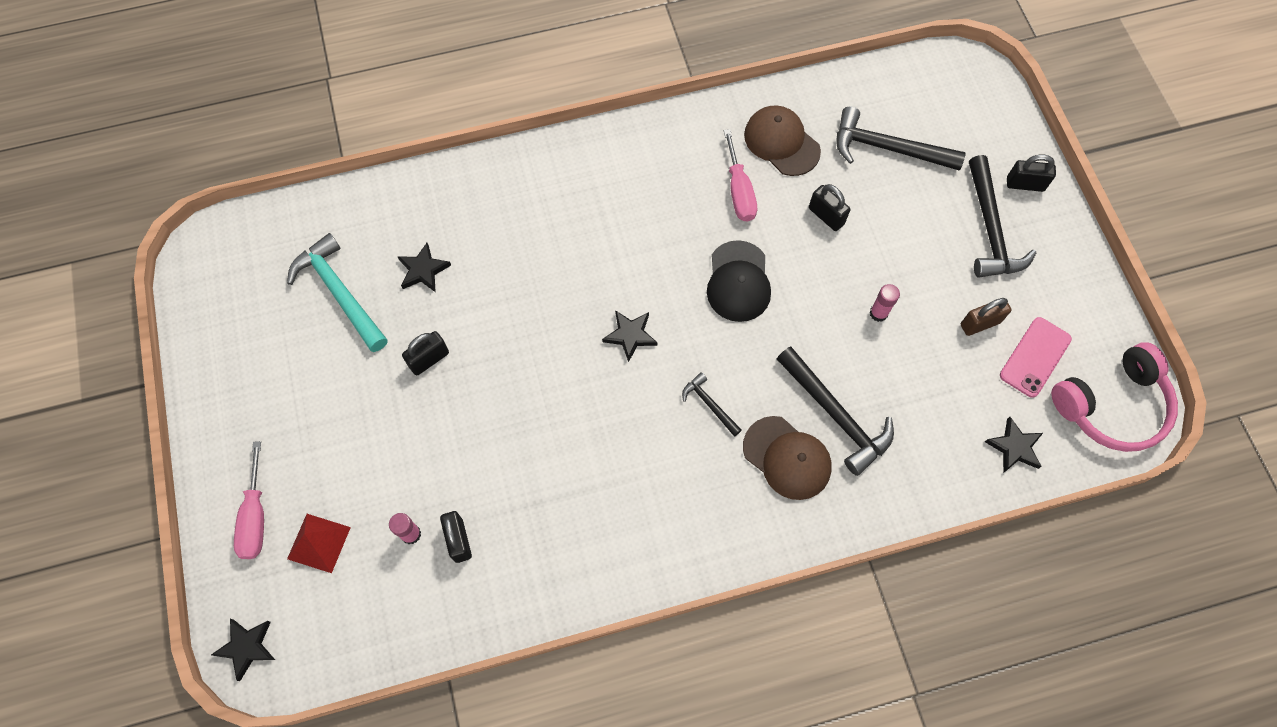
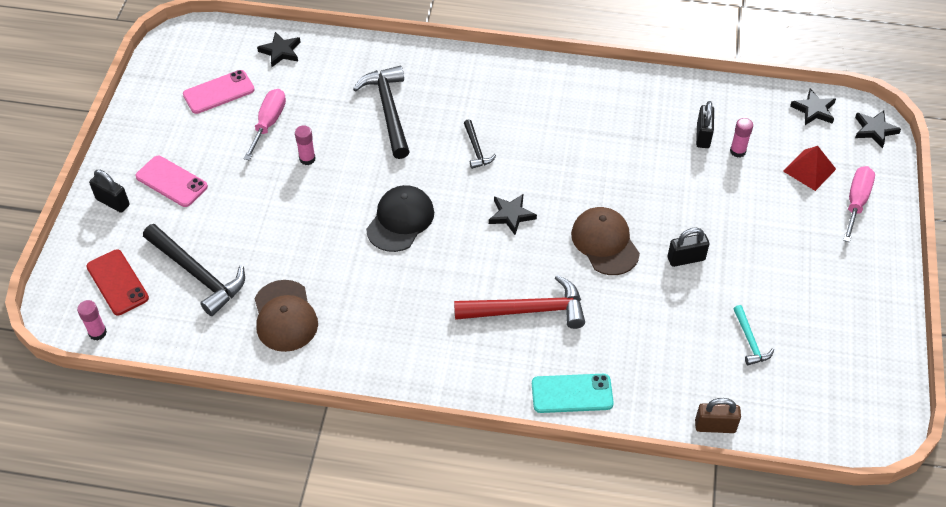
camera: 155 degrees left, 15 degrees down
turquoise hammer [287,233,388,352] -> turquoise hammer [733,305,774,365], size x0.51
black star [397,243,451,292] -> black star moved to [790,89,836,125]
pink screwdriver [724,129,757,222] -> pink screwdriver moved to [243,89,286,160]
brown cap [743,416,832,500] -> brown cap moved to [571,207,640,275]
black padlock [809,184,850,231] -> none
brown padlock [961,298,1012,336] -> brown padlock moved to [695,398,741,433]
black hammer [969,155,1036,278] -> pink phone [135,156,208,207]
pink headphones [1051,342,1178,452] -> none
none -> pink glue stick [77,300,107,341]
none -> red phone [86,250,149,315]
none -> red hammer [454,275,585,329]
none -> turquoise phone [532,374,614,413]

